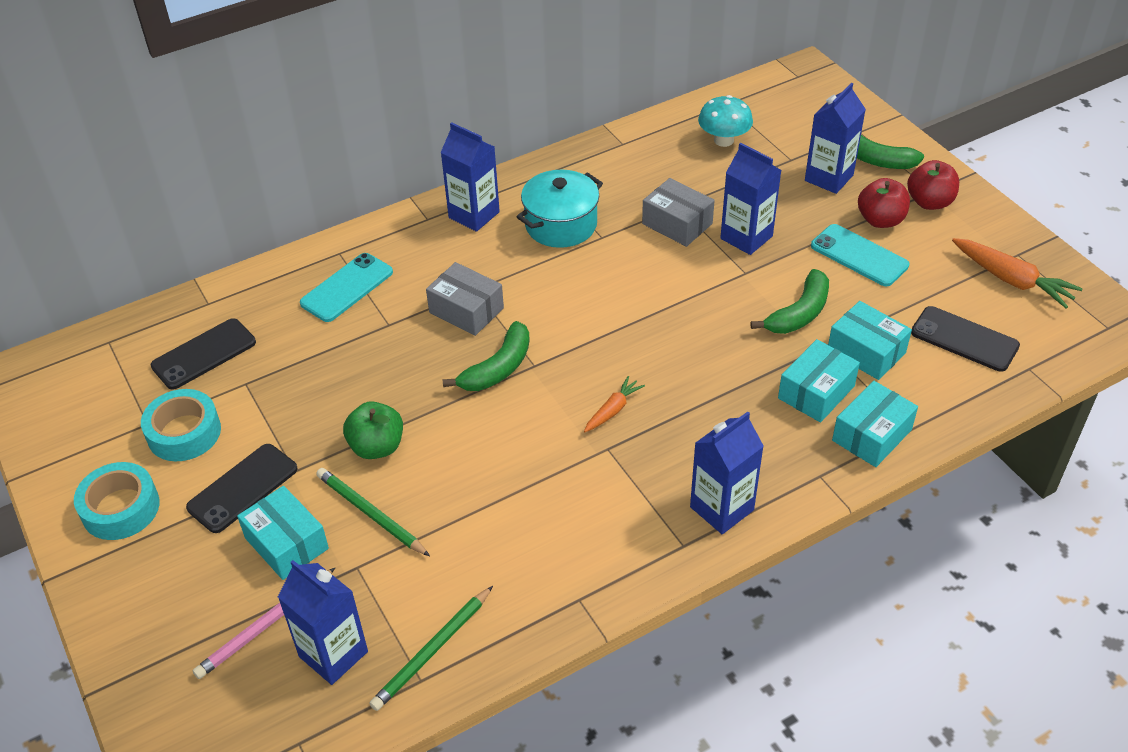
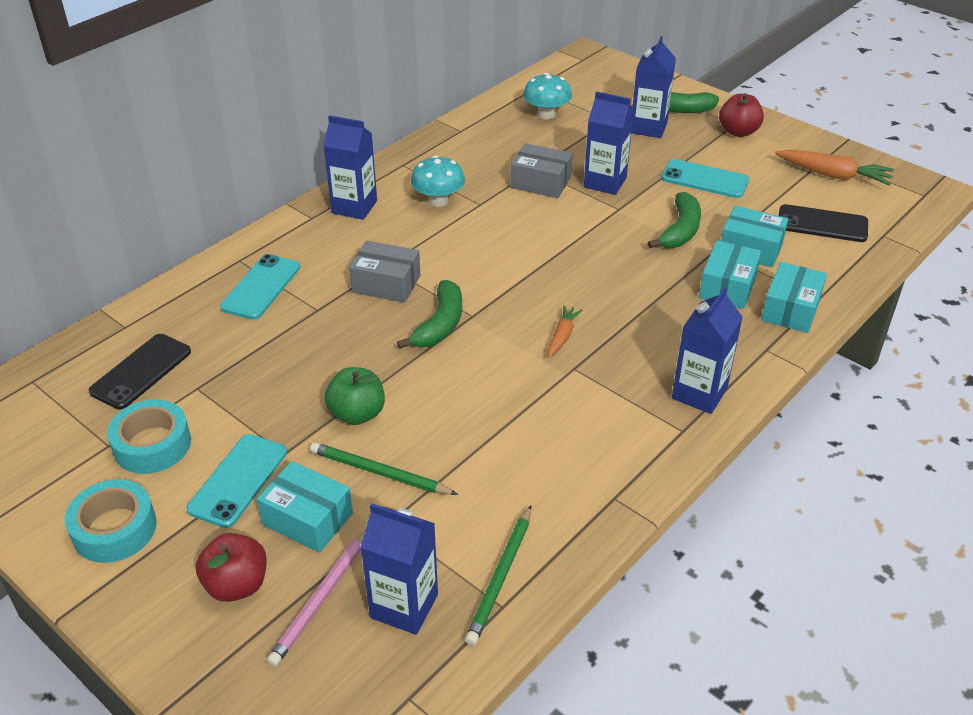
camera: 20 degrees left, 5 degrees down
black phone [186,444,297,533] -> turquoise phone [187,434,287,528]
turquoise pot [516,170,603,248] -> turquoise mushroom [411,156,465,207]
red apple [858,178,910,228] -> red apple moved to [196,533,267,602]

